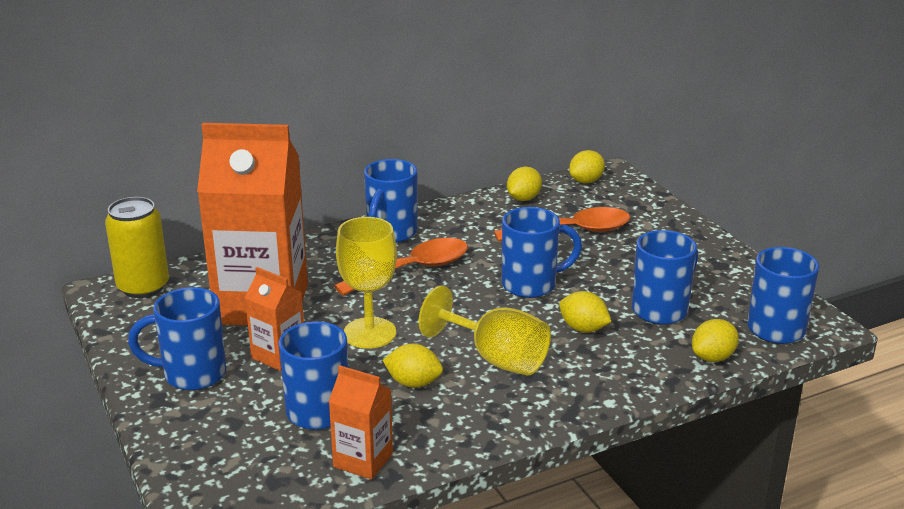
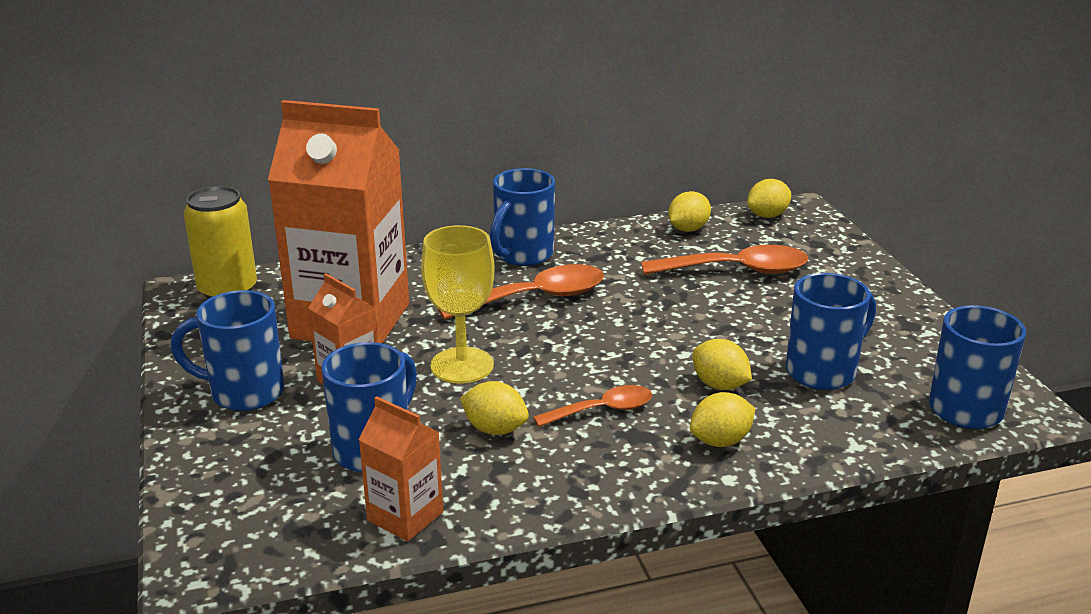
camera: 10 degrees right, 0 degrees up
yellow goblet [419,286,551,376] -> orange spoon [533,385,652,427]
blue mug [502,207,582,298] -> none
yellow lemon [692,319,739,362] -> yellow lemon moved to [690,392,755,447]

